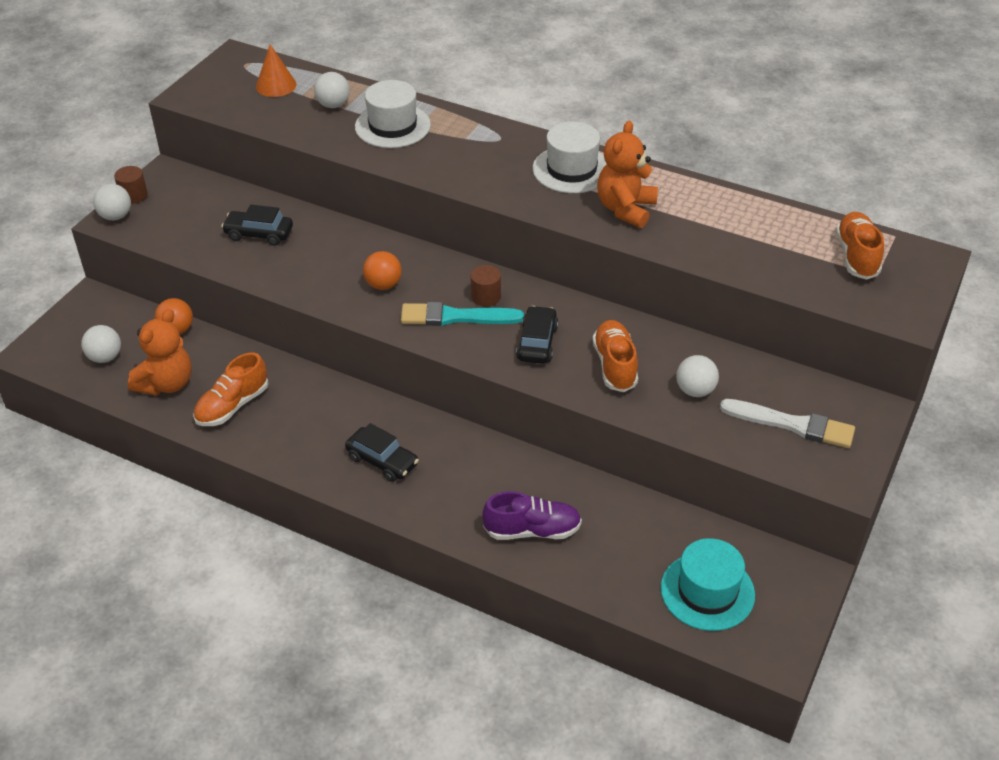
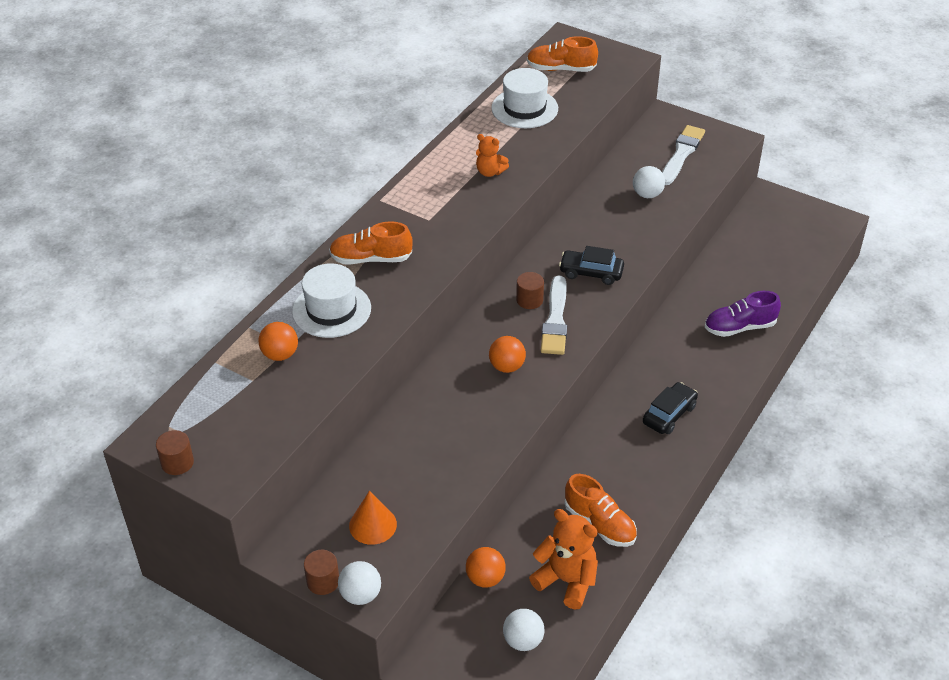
camera: 85 degrees left, 0 degrees up
black car [221,205,293,246] -> none
orange cone [256,44,296,97] -> orange cone moved to [349,491,397,545]
white ball [314,72,350,108] -> orange ball [258,322,298,361]
turquoise brush [401,302,524,326] -> white brush [541,276,567,355]
purple shoe [482,491,582,540] -> purple shoe turned 105 degrees counterclockwise [705,291,781,337]
white hat [533,122,607,193] -> white hat moved to [491,68,558,128]
orange shoe [592,320,638,392] -> orange shoe moved to [329,221,413,264]
orange teddy bear [597,121,658,228] -> orange teddy bear [476,134,509,177], size x0.60
turquoise hat [661,538,755,631] -> none
none -> brown cylinder [156,430,194,475]

